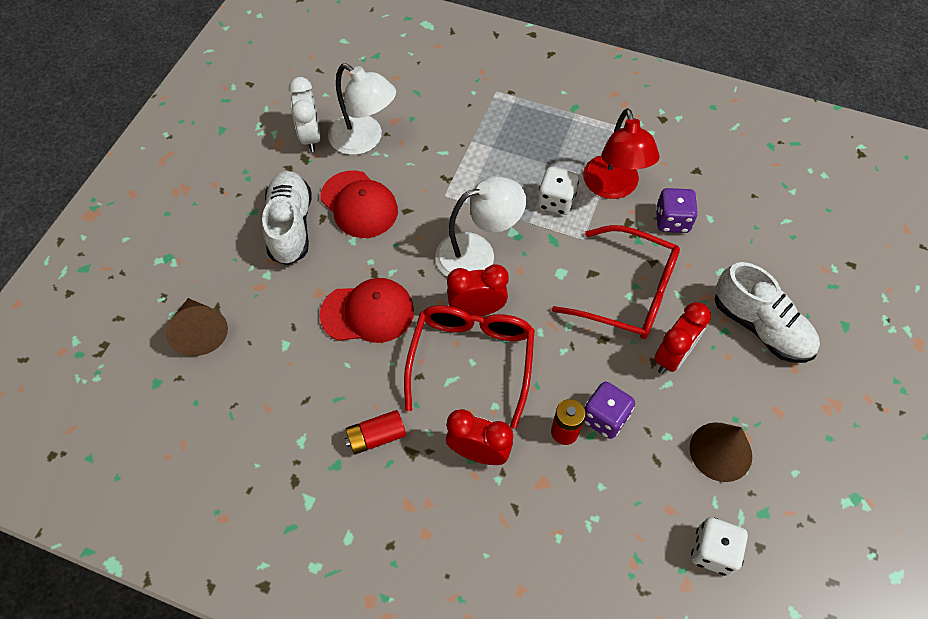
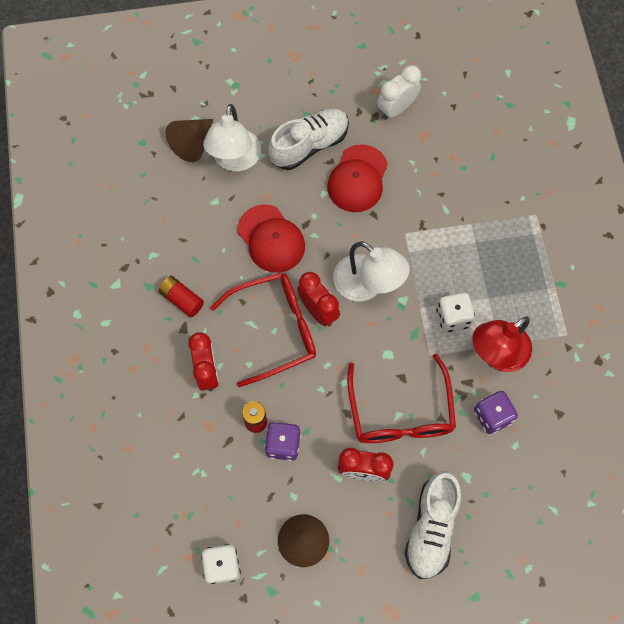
camera: 60 degrees right, 10 degrees up
white lamp [328,63,396,155] -> white lamp moved to [203,104,261,171]

